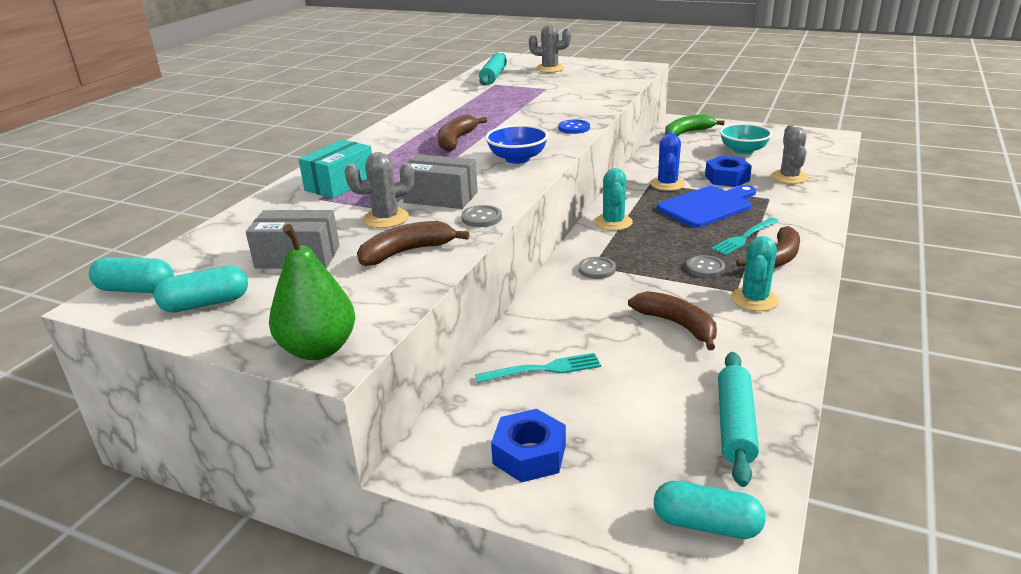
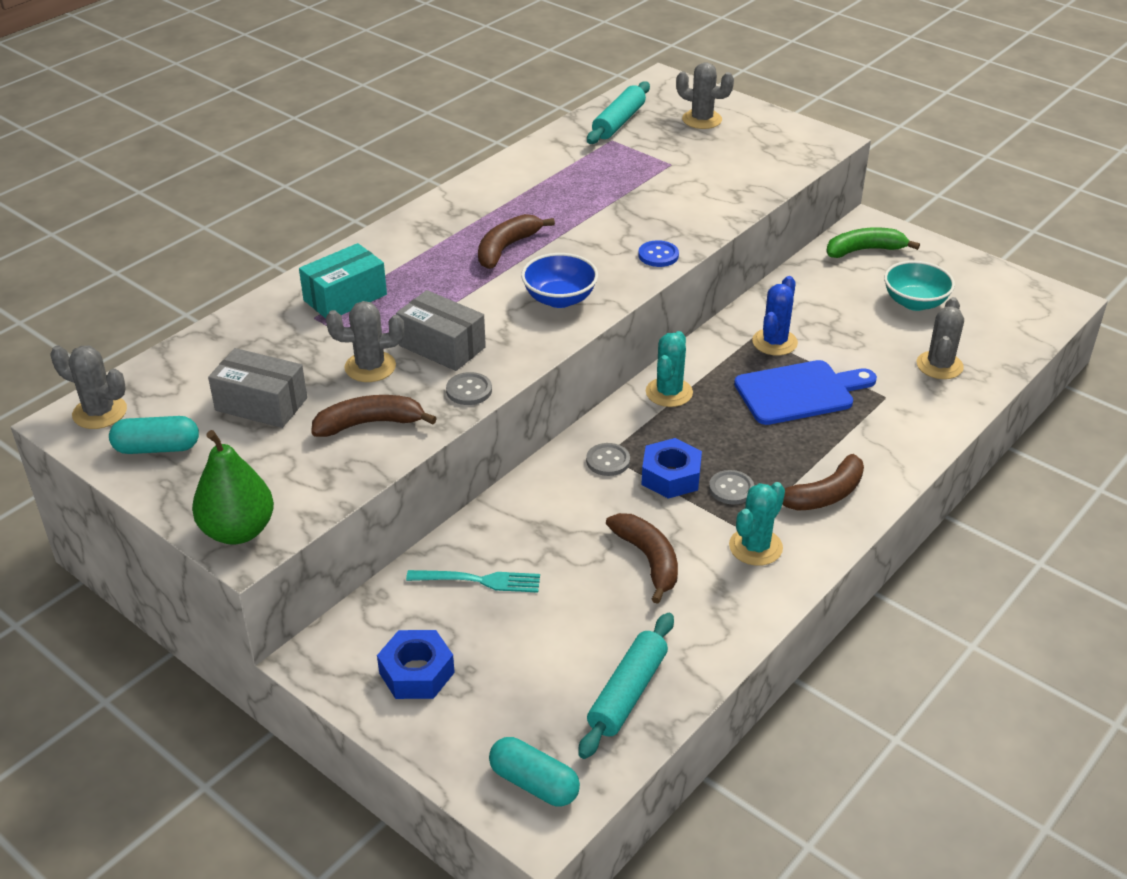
camera: 15 degrees right, 10 degrees up
turquoise capsule [89,257,174,293] -> grey cactus [51,345,127,429]
blue nut [705,156,752,187] -> blue nut moved to [641,438,702,499]
turquoise fork [711,218,779,255] -> none

